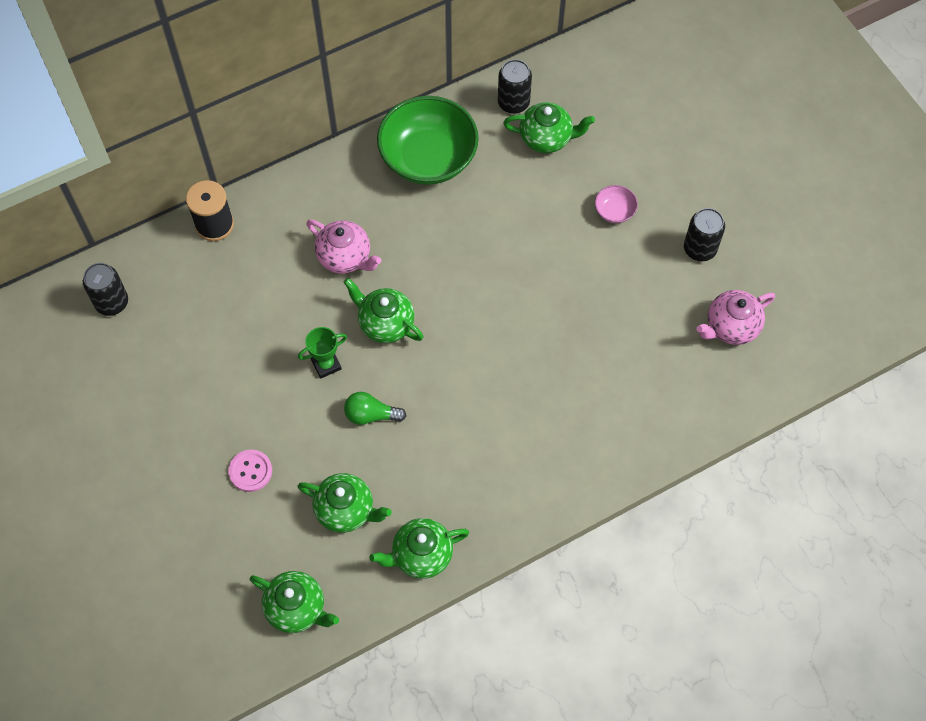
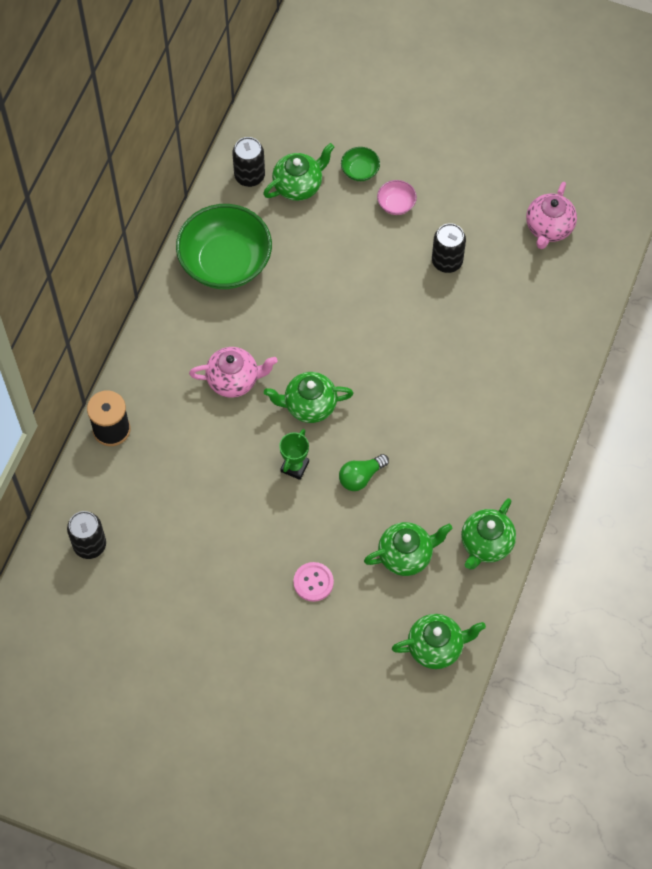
camera: 40 degrees left, 0 degrees up
black can [684,208,725,261] -> black can moved to [432,223,466,273]
none -> green bowl [341,147,380,181]

